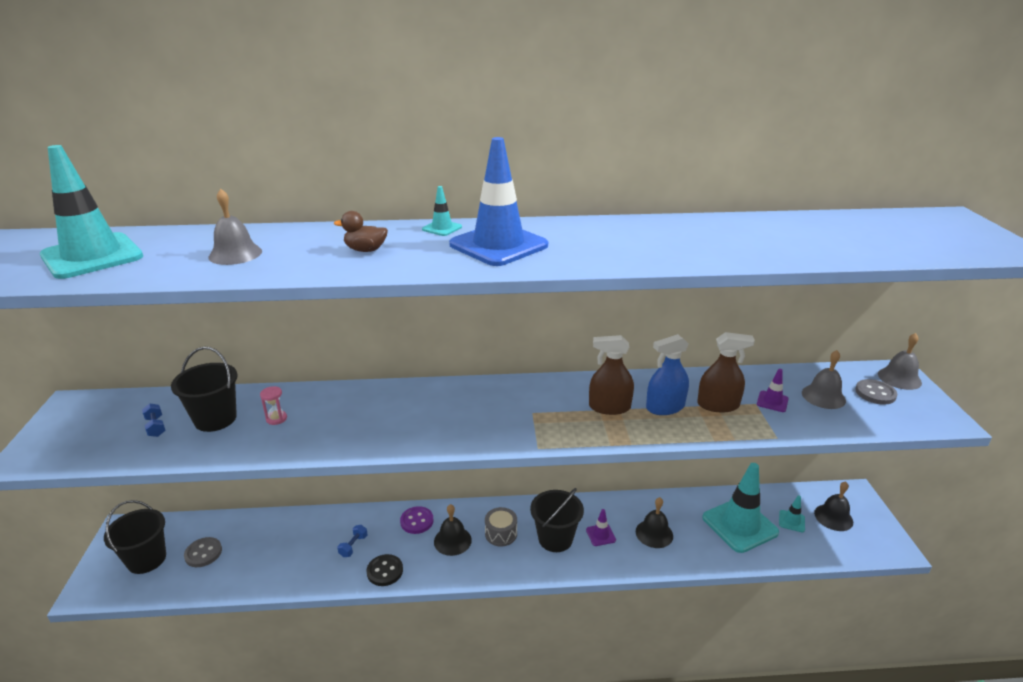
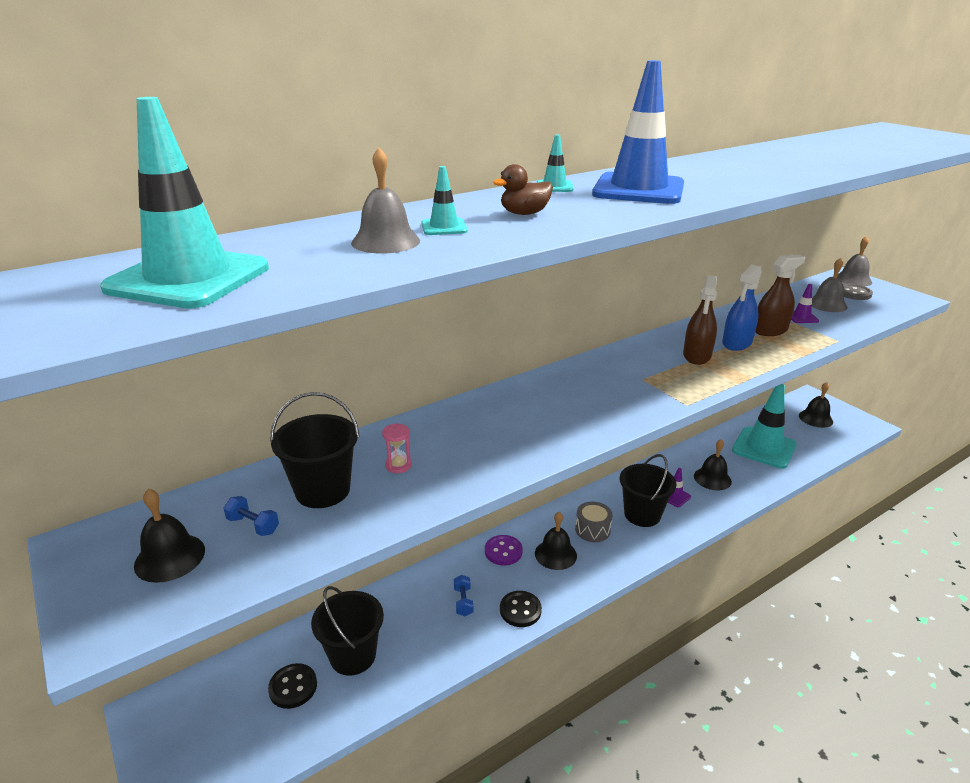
camera: 30 degrees left, 0 degrees up
black bucket [104,500,166,574] -> black bucket moved to [311,586,384,676]
grey button [184,537,222,567] -> black button [268,663,317,709]
brown spray bottle [589,335,634,415] -> brown spray bottle turned 45 degrees counterclockwise [683,275,717,365]
turquoise traffic cone [779,495,805,532] -> turquoise traffic cone moved to [421,166,468,235]
none -> black bell [134,489,205,583]

